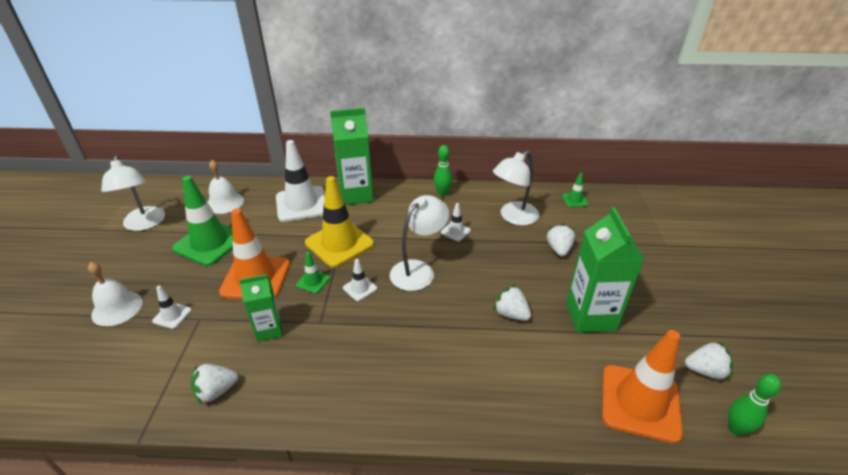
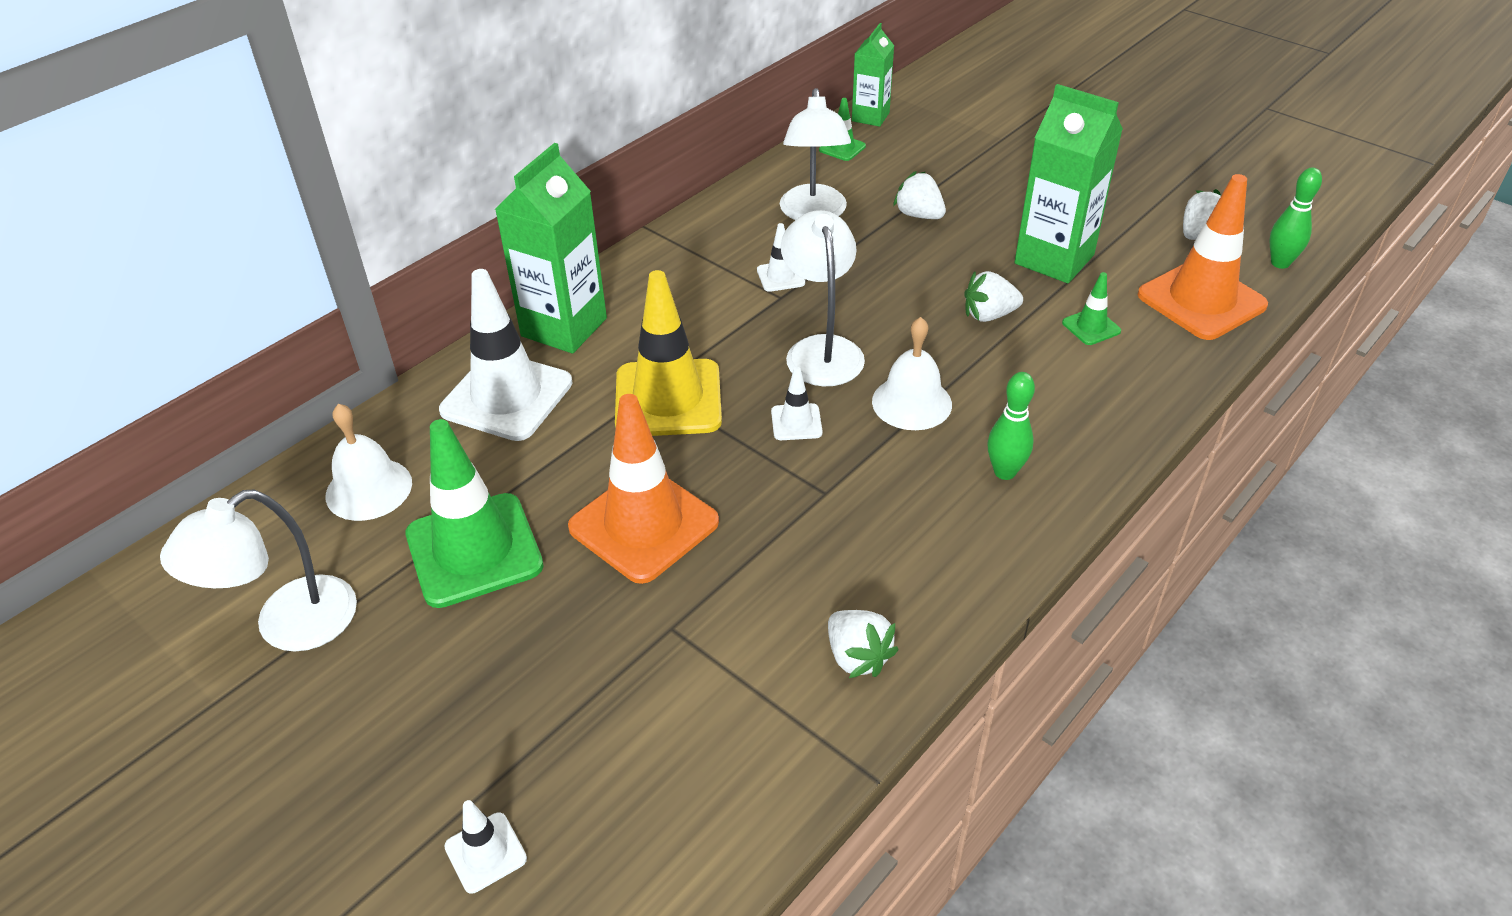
camera: 50 degrees left, 5 degrees up
white bell [88,262,143,326] -> white bell moved to [872,317,952,430]
white lamp [101,156,165,231] -> white lamp turned 120 degrees clockwise [160,490,357,652]
white traffic cone [152,286,191,329] -> white traffic cone moved to [444,800,527,893]
white strawberry [191,364,238,404] -> white strawberry turned 45 degrees counterclockwise [828,610,899,678]
green carton [239,274,282,342] -> green carton moved to [852,23,894,127]
green traffic cone [296,252,330,293] -> green traffic cone moved to [1062,272,1121,345]
green bowling pin [434,145,452,196] -> green bowling pin moved to [988,372,1035,480]

